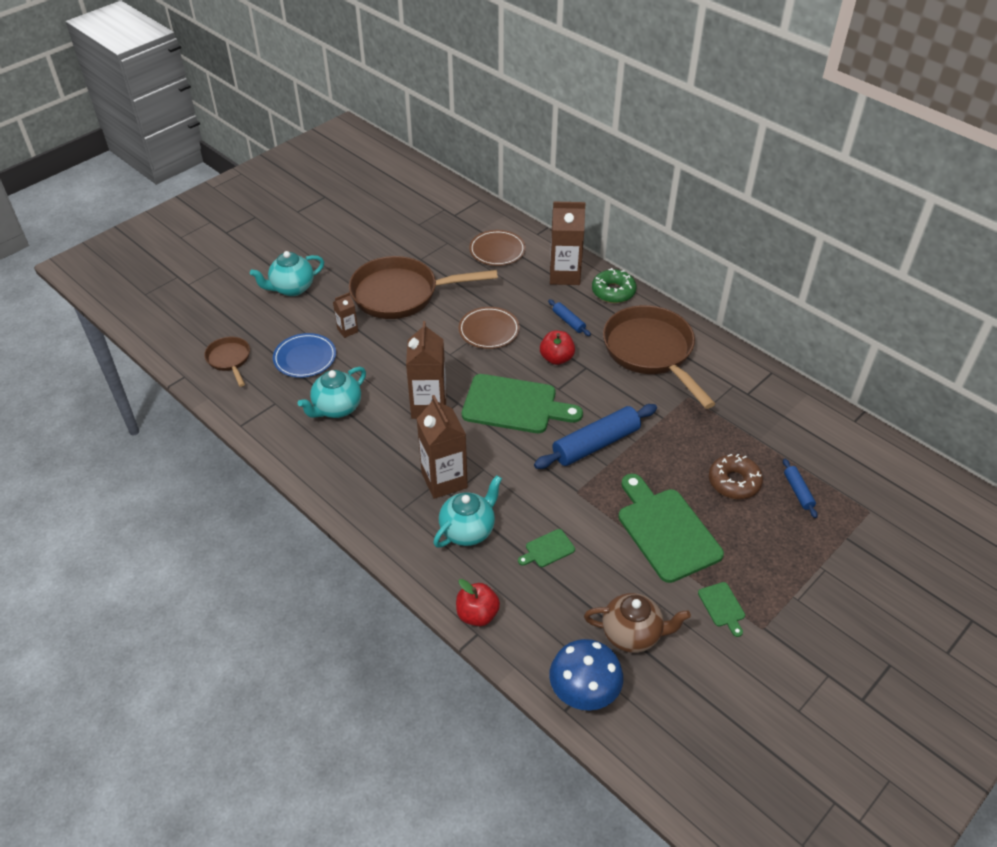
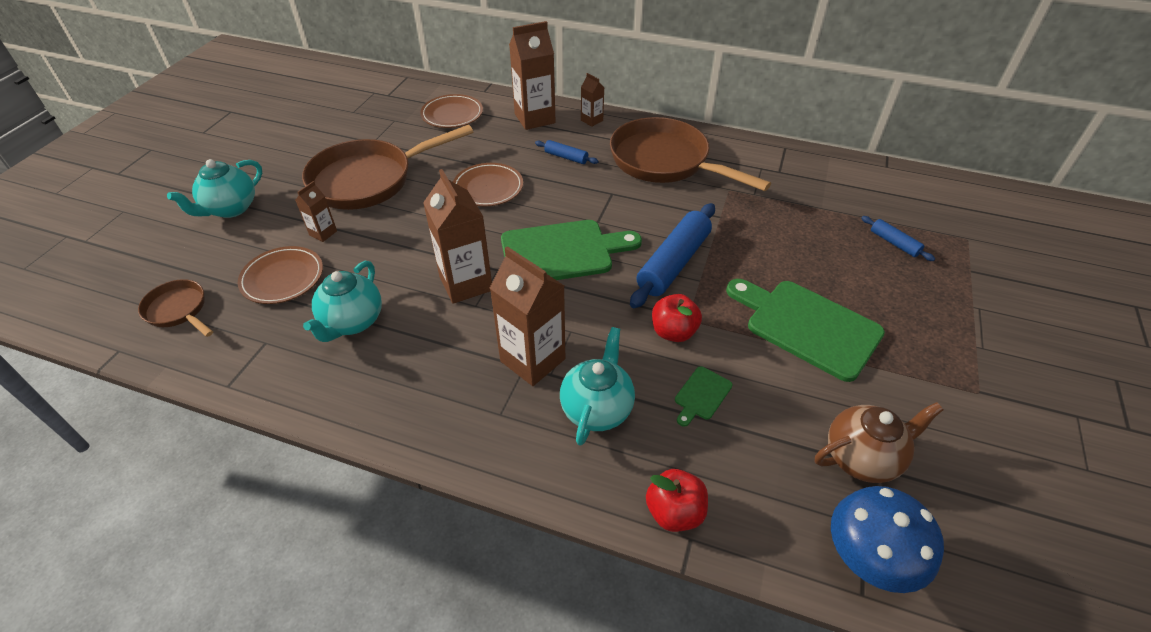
camera: 25 degrees left, 0 degrees up
blue plate [273,333,336,378] -> brown plate [238,246,323,304]
red apple [540,331,575,365] -> red apple moved to [652,294,702,342]
green donut [592,268,636,303] -> brown carton [581,73,605,127]
green cutting board [698,582,745,637] -> none
brown donut [709,454,763,499] -> none

